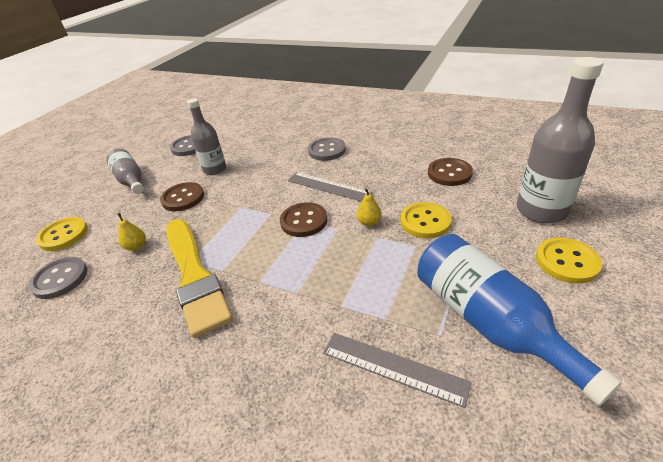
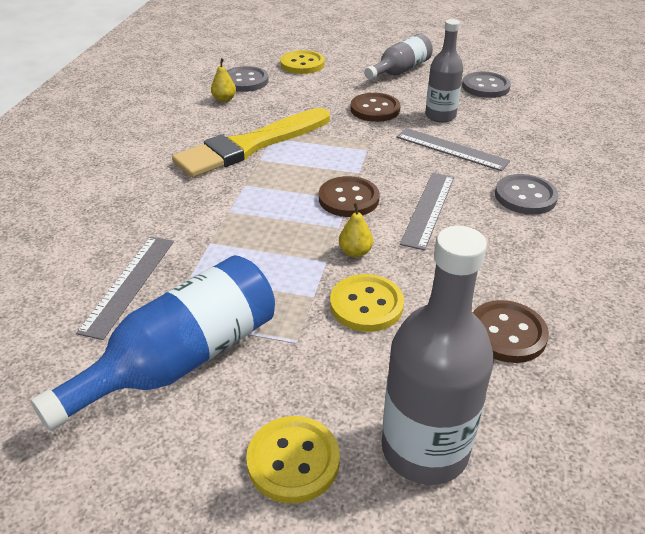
camera: 75 degrees right, 0 degrees up
yellow pear [118,213,146,251] -> yellow pear moved to [211,58,236,102]
none -> grey ruler [396,128,510,171]

